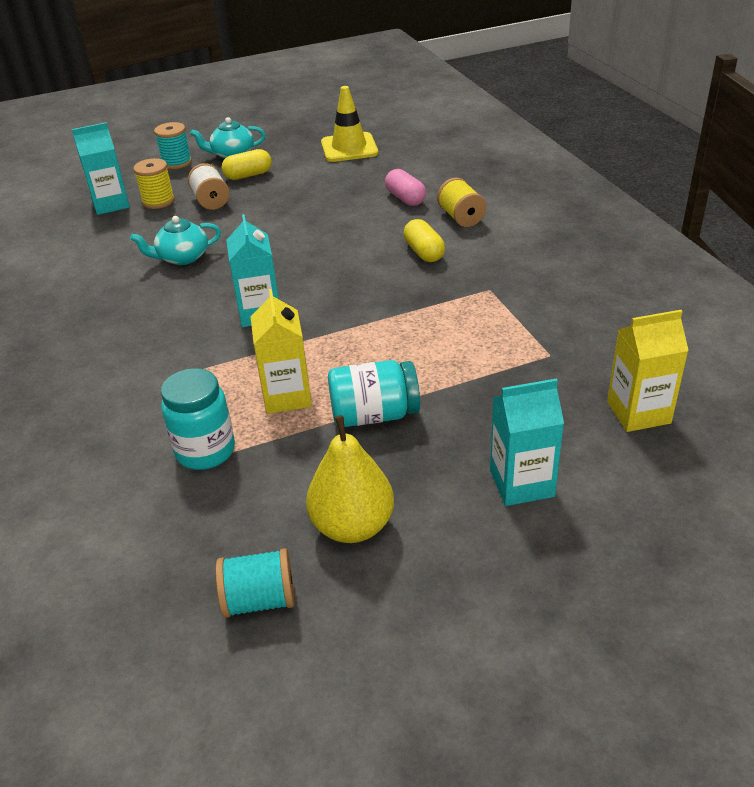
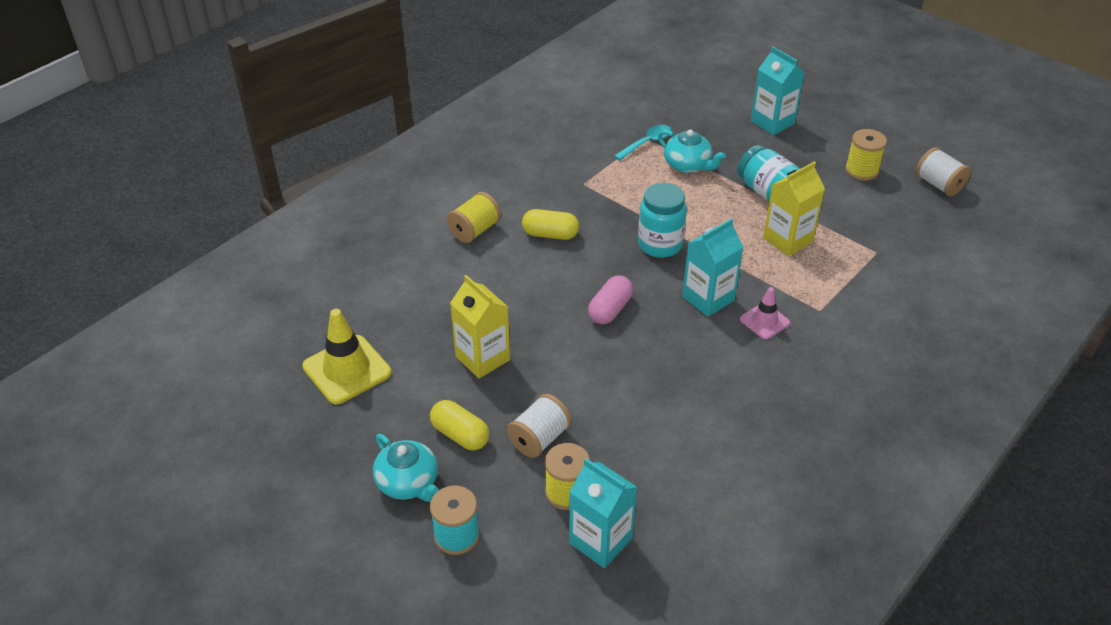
camera: 120 degrees left, 5 degrees up
turquoise teapot [130,216,221,265] -> turquoise teapot moved to [658,129,726,173]
turquoise jar [161,368,235,470] -> turquoise jar moved to [638,183,687,258]
turquoise spool [216,548,295,618] -> white spool [916,147,971,196]
yellow pear [306,415,394,543] -> yellow spool [845,129,887,181]
pink capsule [385,169,426,206] -> pink capsule moved to [588,275,633,324]
yellow capsule [403,219,445,262] -> yellow capsule turned 60 degrees clockwise [522,209,579,240]
yellow carton [607,310,689,432] -> yellow carton moved to [450,275,510,379]
none -> turquoise spoon [614,125,671,161]
none -> pink traffic cone [740,287,790,340]

